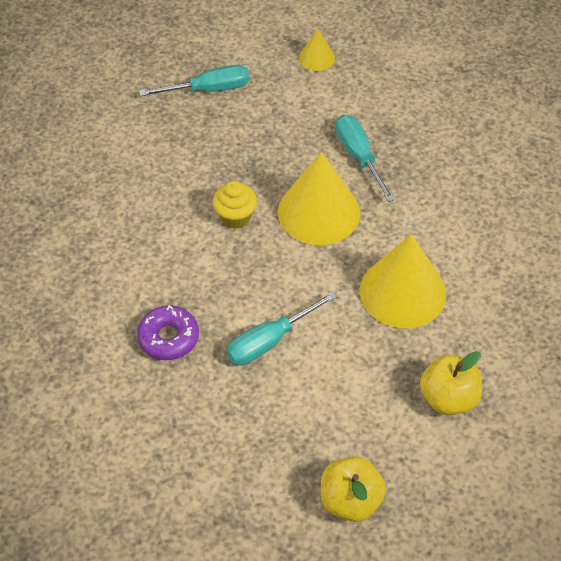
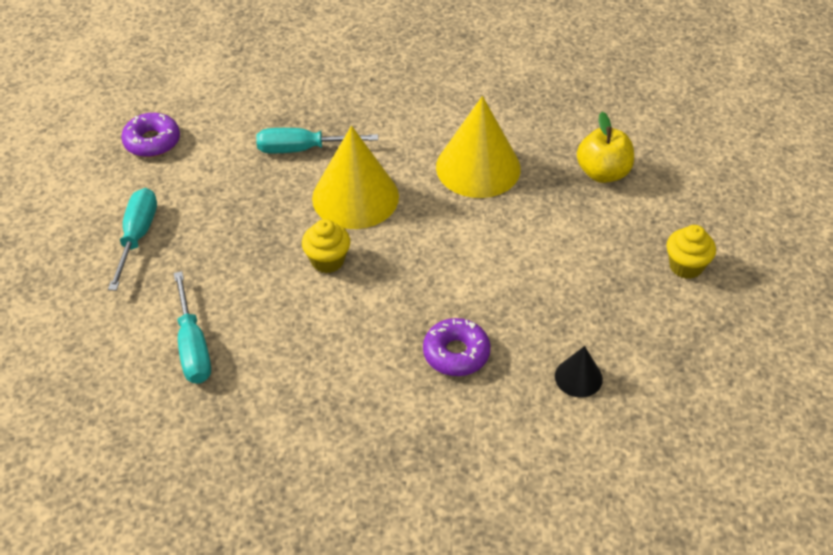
camera: 70 degrees left, 5 degrees down
turquoise screwdriver [227,291,337,365] -> turquoise screwdriver moved to [174,271,211,384]
yellow cone [299,29,335,71] -> purple donut [121,113,180,157]
yellow apple [321,456,386,522] -> yellow cupcake [666,225,716,279]
none -> black cone [555,346,603,398]

